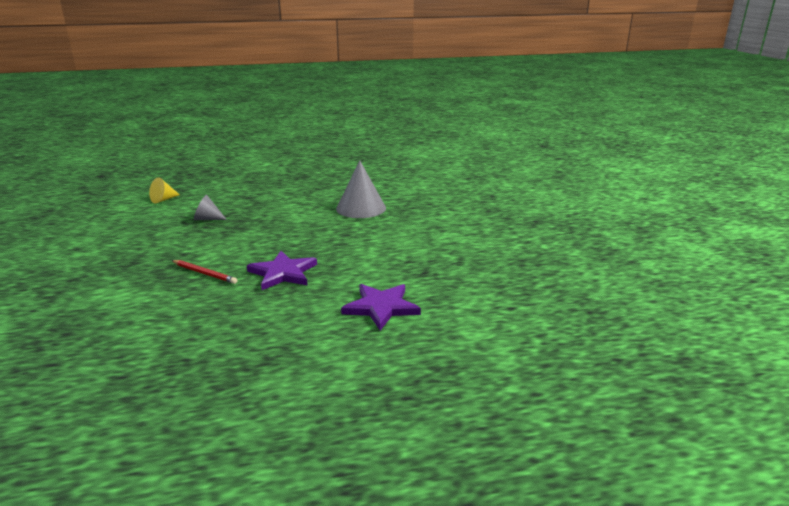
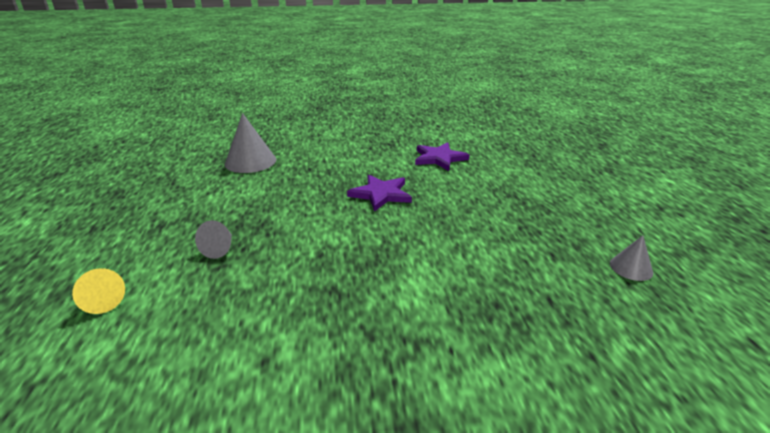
camera: 85 degrees left, 5 degrees up
red pencil [171,260,237,284] -> none
none -> grey cone [610,235,653,281]

